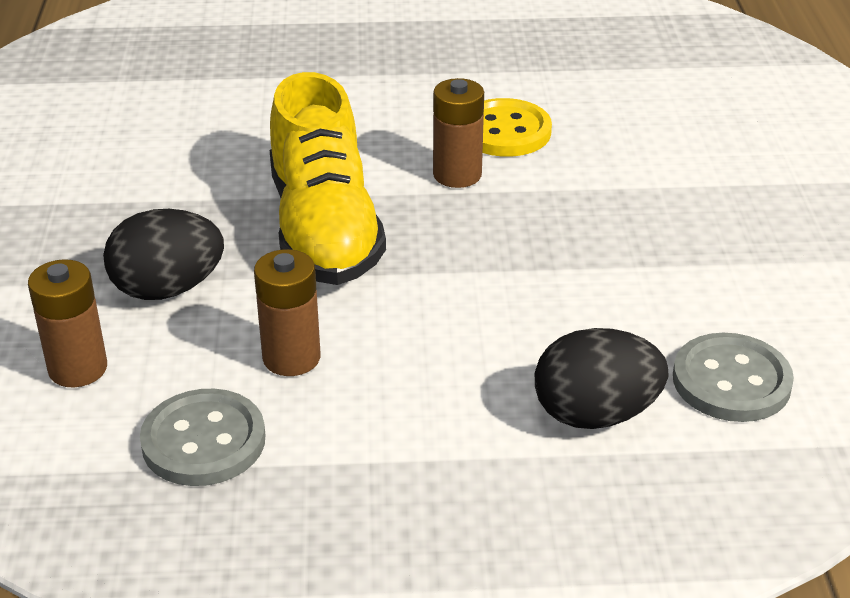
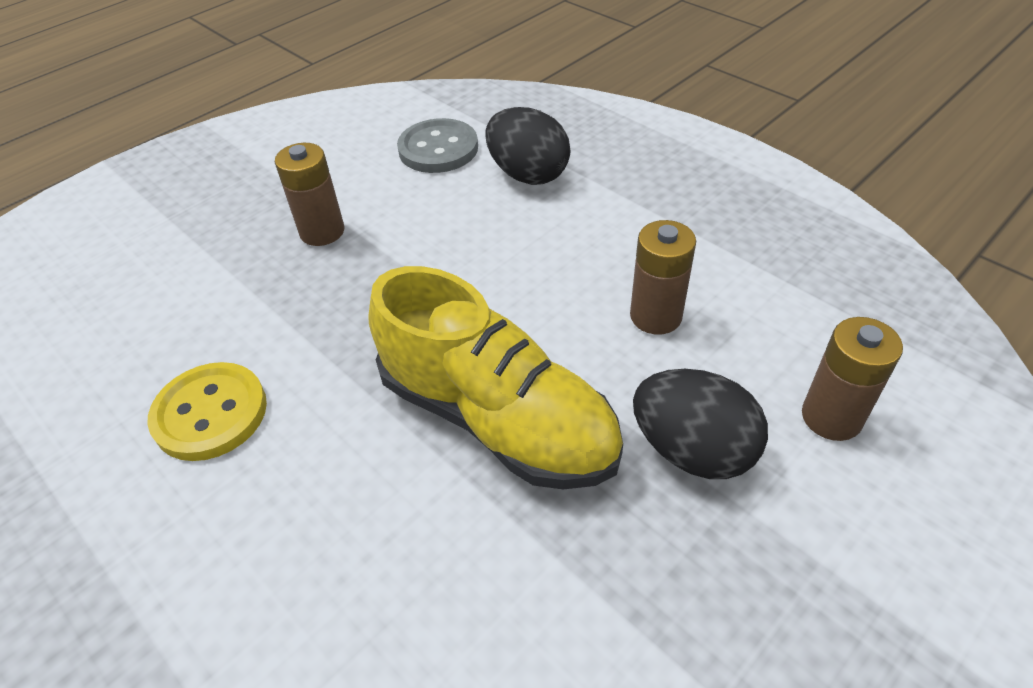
camera: 130 degrees left, 10 degrees up
grey button [140,389,265,486] -> none
yellow shoe [270,72,386,285] -> yellow shoe turned 90 degrees clockwise [368,266,623,490]
brown battery [433,78,484,188] -> brown battery moved to [275,143,344,246]

